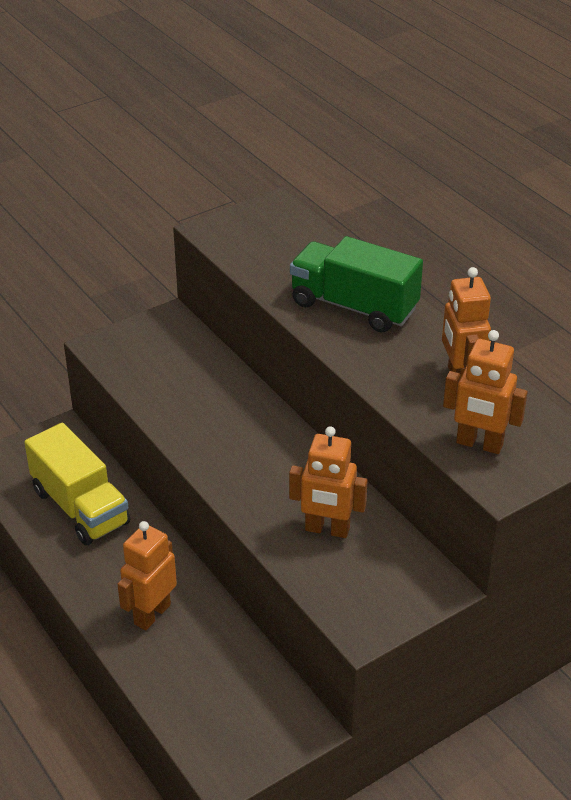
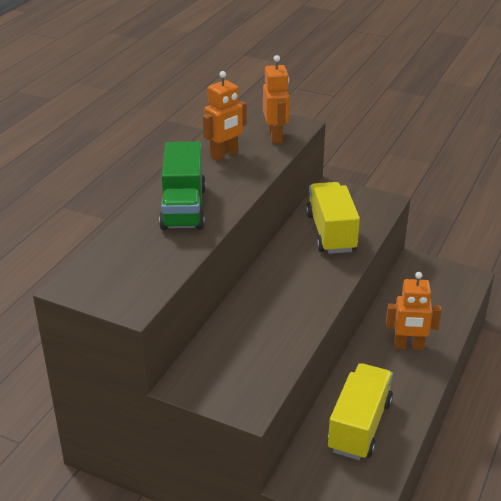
camera: 120 degrees left, 5 degrees down
orange robot [289,426,368,538] -> yellow truck [306,182,360,254]

